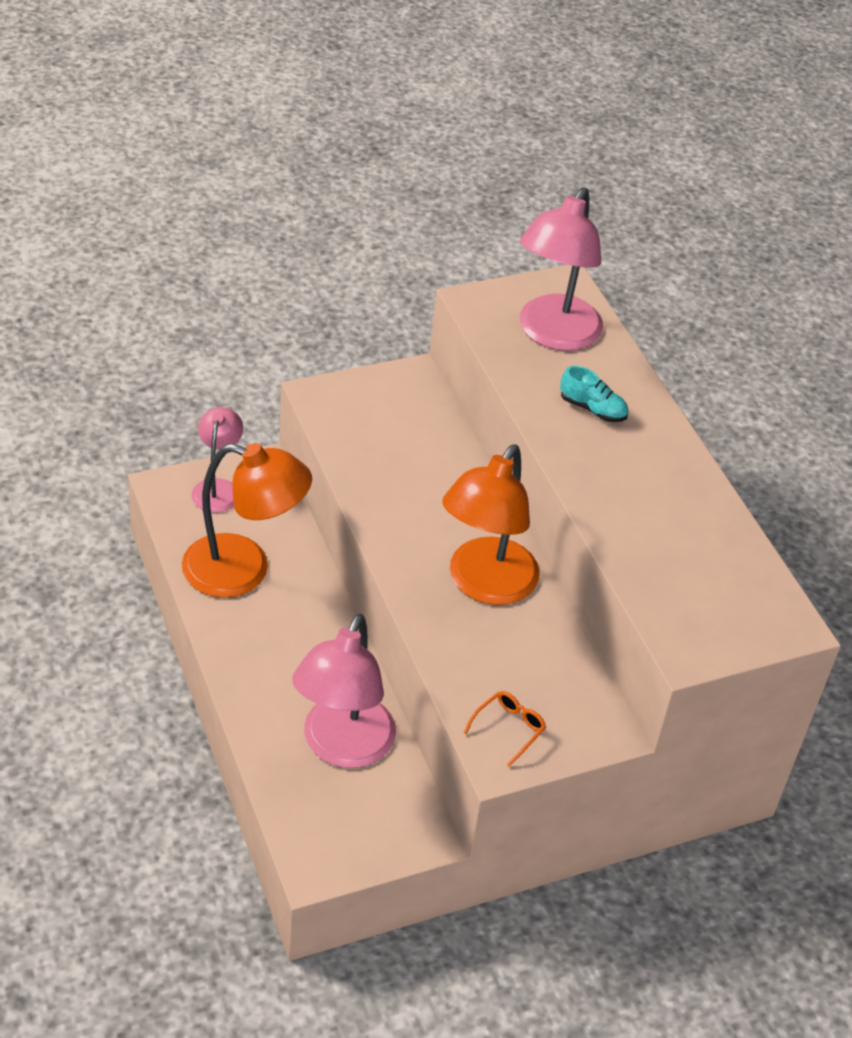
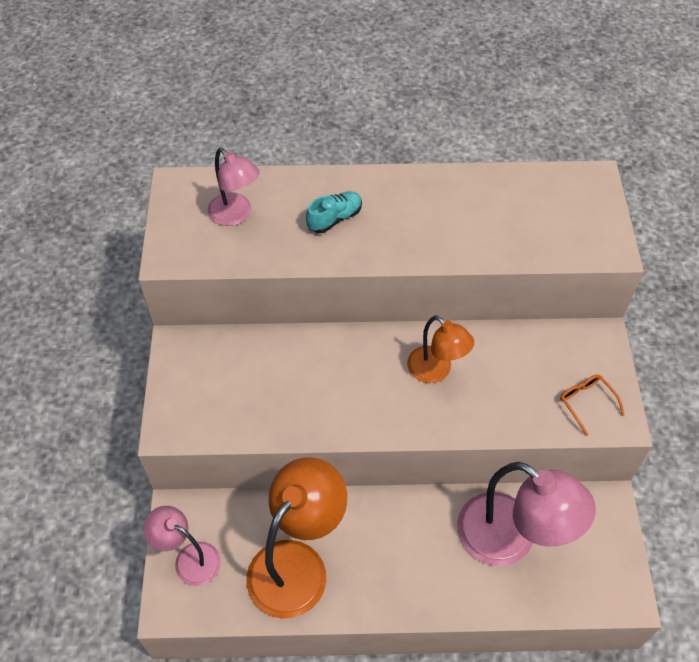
camera: 65 degrees left, 10 degrees up
orange lamp [442,444,540,605] -> orange lamp [407,315,474,383], size x0.57
pink lamp [520,188,603,351] -> pink lamp [208,148,260,226], size x0.57

